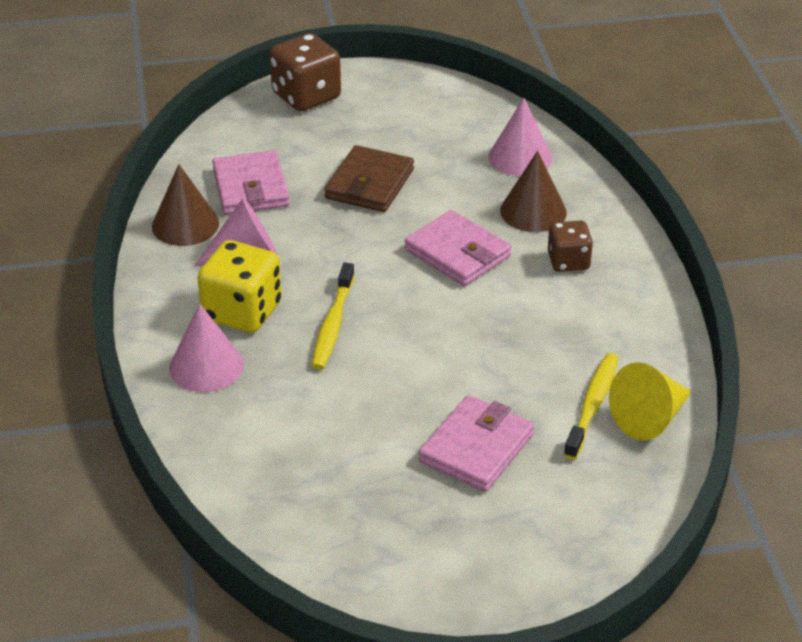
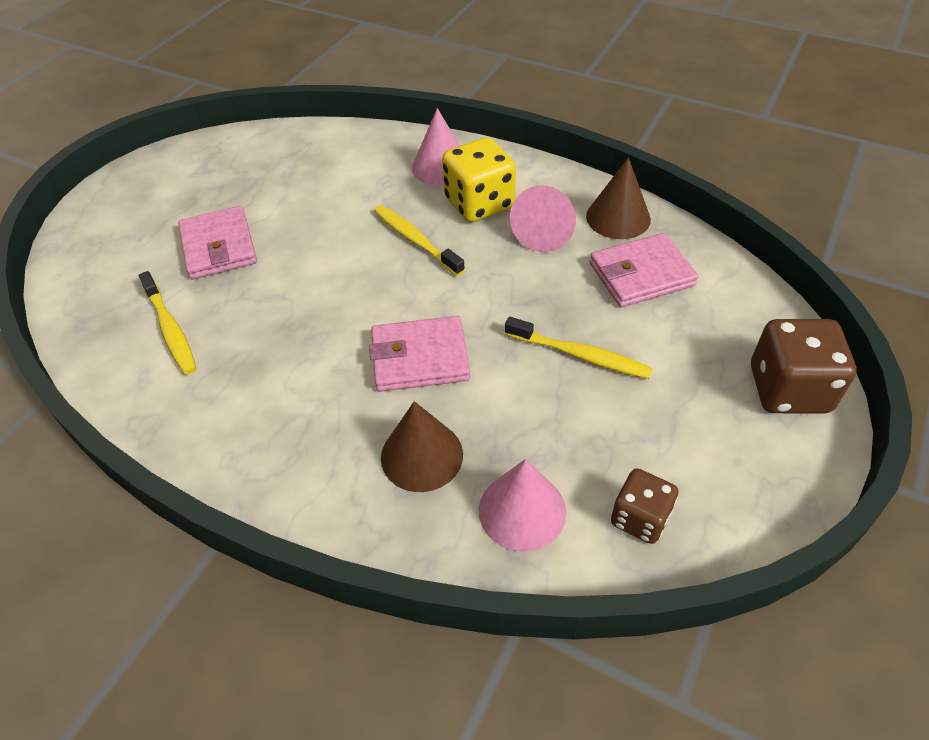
camera: 130 degrees right, 10 degrees up
pink wallet [212,150,290,215] -> pink wallet turned 45 degrees counterclockwise [590,233,698,307]
brown wallet [324,145,414,212] -> yellow toothbrush [505,317,653,379]
brown dice [548,220,593,272] -> brown dice moved to [611,468,678,544]
yellow cone [609,362,691,441] -> none

